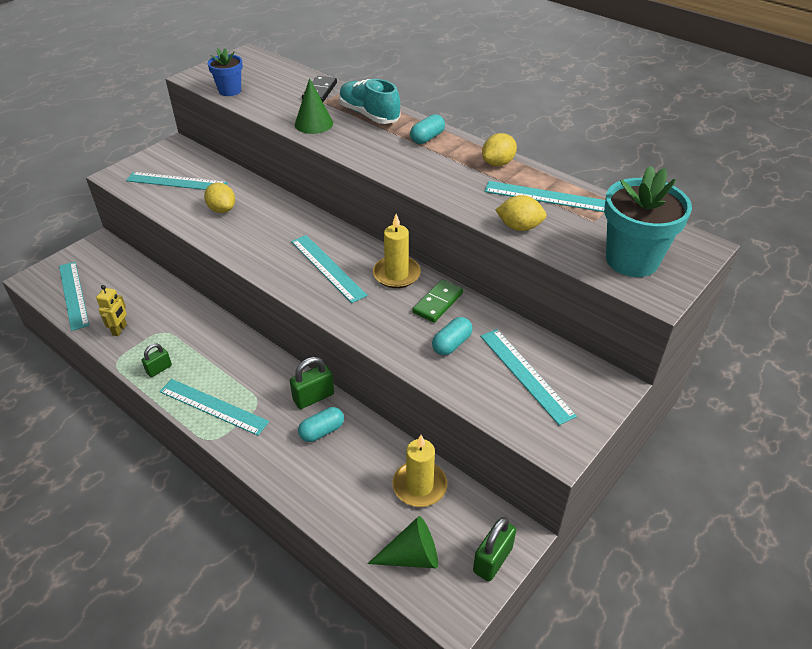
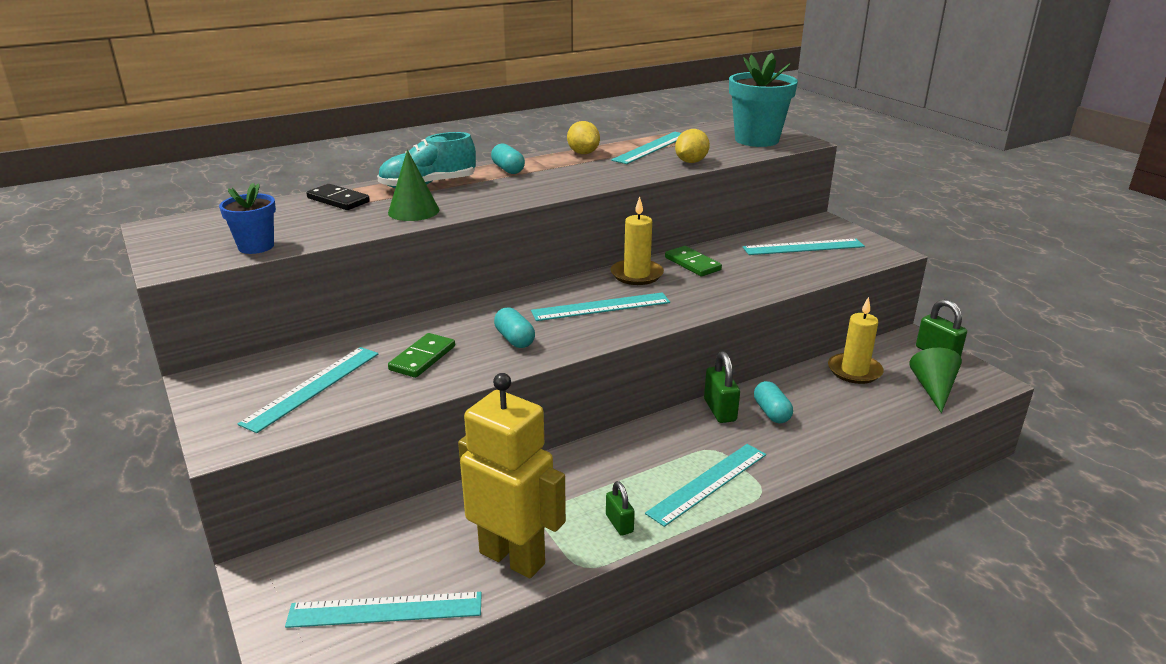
camera: 70 degrees left, 15 degrees down
yellow robot [96,285,127,336] -> yellow robot [458,373,566,578], size x2.28
yellow lemon [204,183,235,213] -> green domino [388,333,455,378]
turquoise capsule [432,317,473,355] -> turquoise capsule moved to [494,307,535,348]

